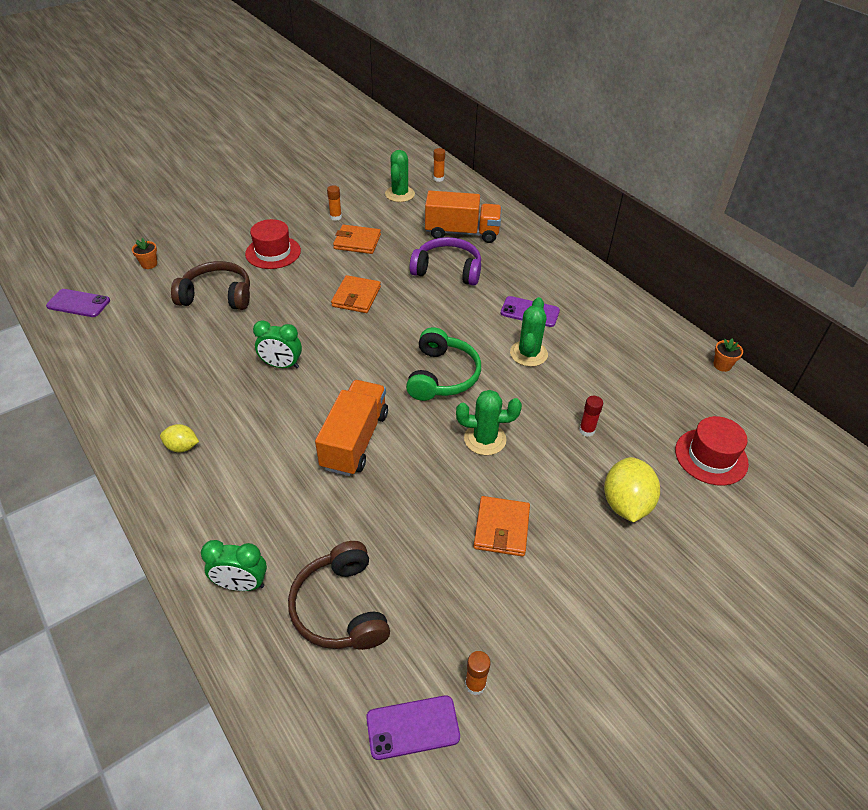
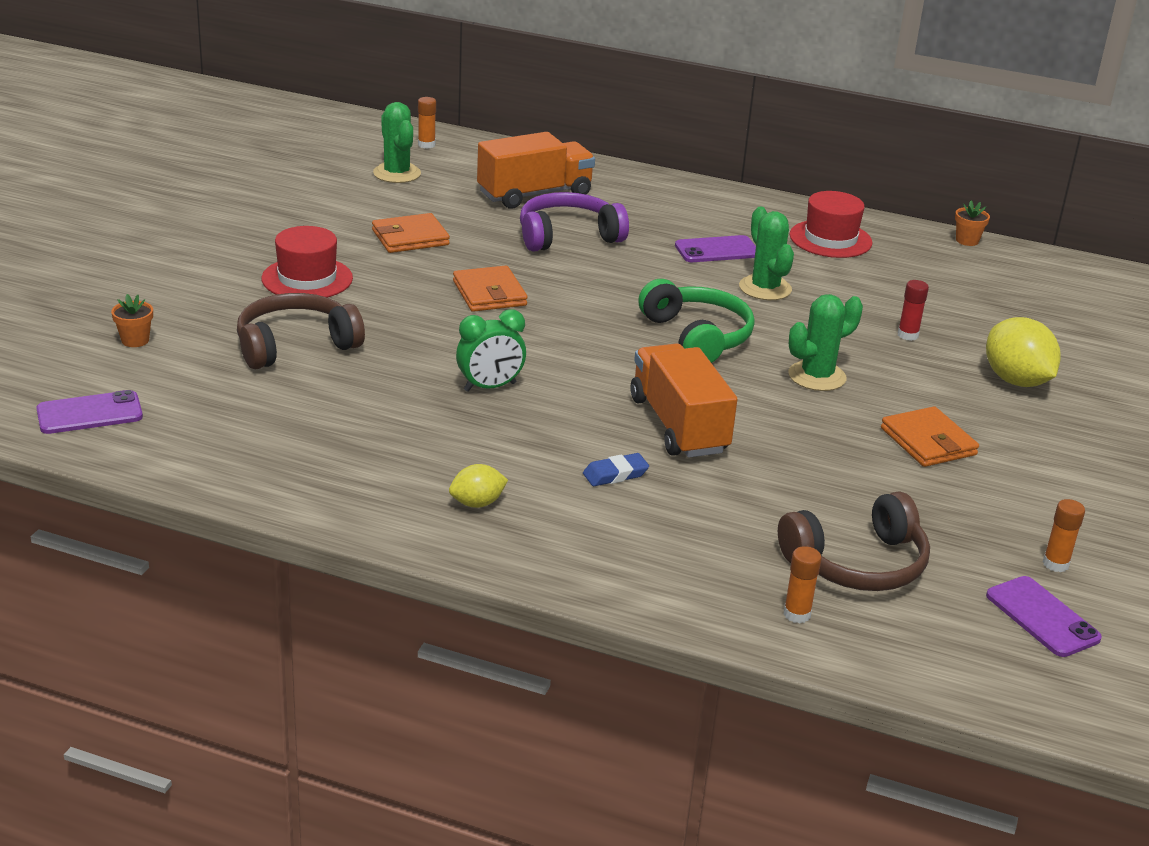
camera: 35 degrees left, 15 degrees down
green clock [201,540,267,591] -> none
brown headphones [288,541,390,650] -> brown headphones turned 60 degrees counterclockwise [778,491,930,591]
orange glue stick [327,185,342,221] -> orange glue stick moved to [783,546,822,623]
purple phone [366,695,460,760] -> purple phone turned 75 degrees counterclockwise [986,576,1102,657]
red hat [675,416,749,486] -> red hat moved to [790,191,872,258]
none -> blue eraser [583,453,649,486]

